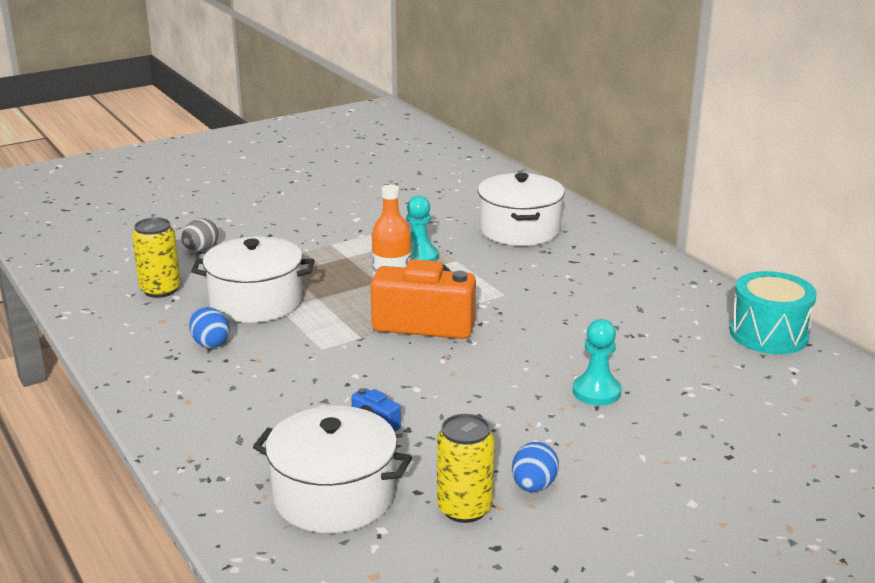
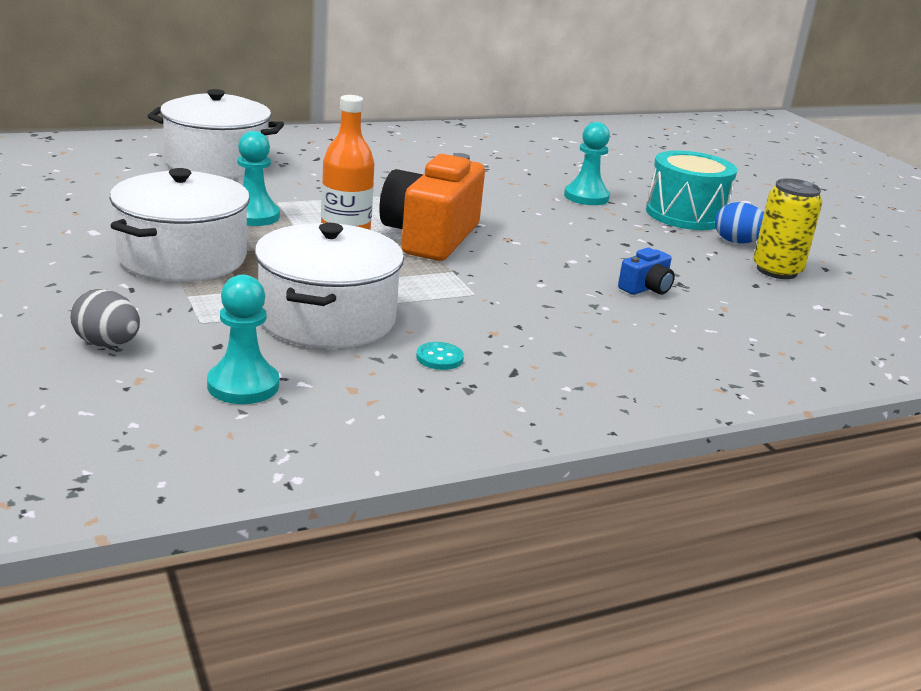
camera: 85 degrees left, 0 degrees up
yellow can [132,218,181,298] -> turquoise pawn [207,275,279,404]
blue egg [189,307,230,348] -> turquoise button [416,342,464,370]
white pot [253,406,412,533] -> white pot moved to [110,168,250,282]
turquoise drum [730,271,817,354] -> turquoise drum moved to [646,151,737,230]

